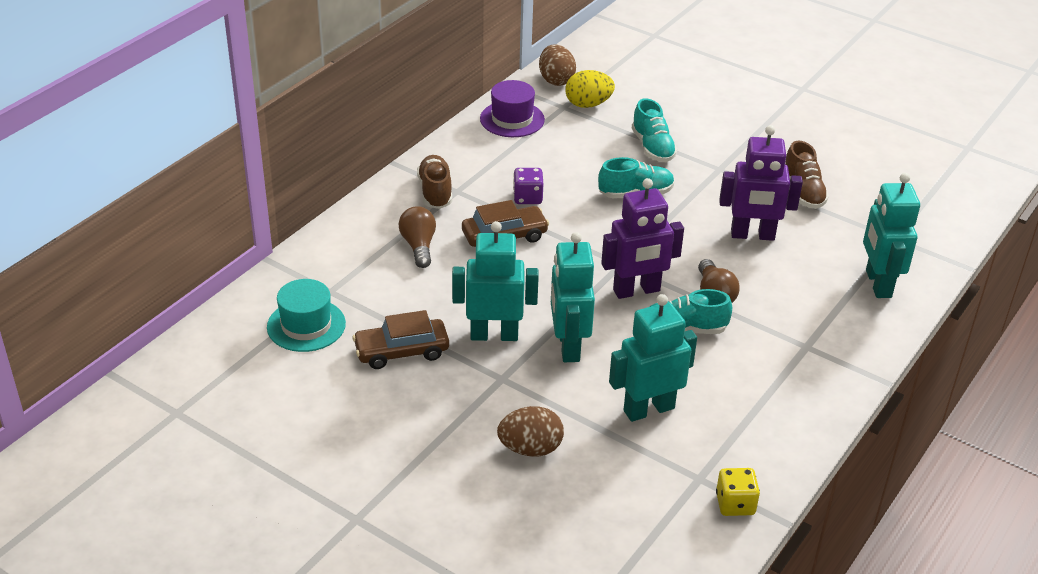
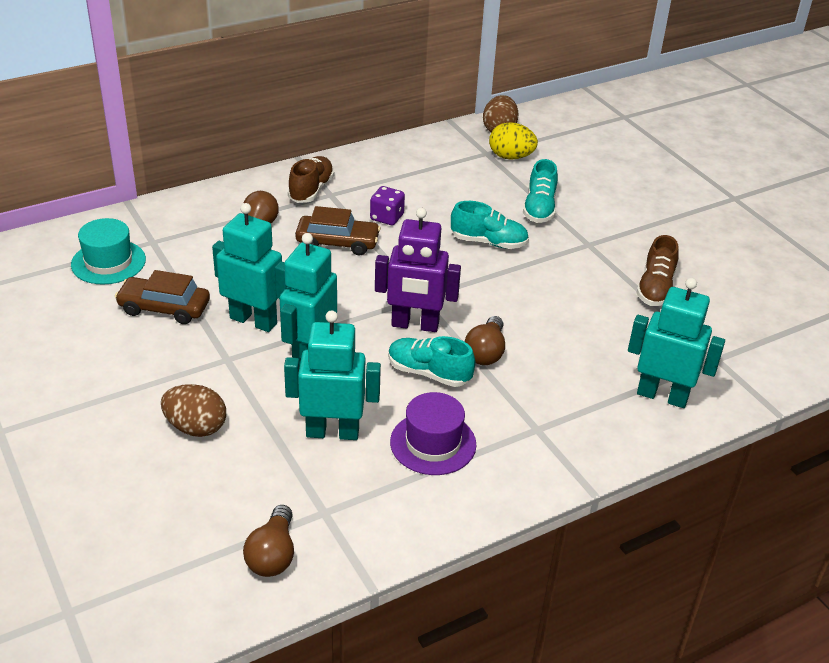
camera: 25 degrees right, 0 degrees up
purple hat [480,80,545,137] -> purple hat moved to [390,392,477,475]
yellow dice [716,468,760,516] -> none
purple robot [719,125,803,241] -> none
turquoise robot [863,173,920,298] -> turquoise robot turned 90 degrees clockwise [628,278,725,408]
none -> brown light bulb [243,505,294,577]

